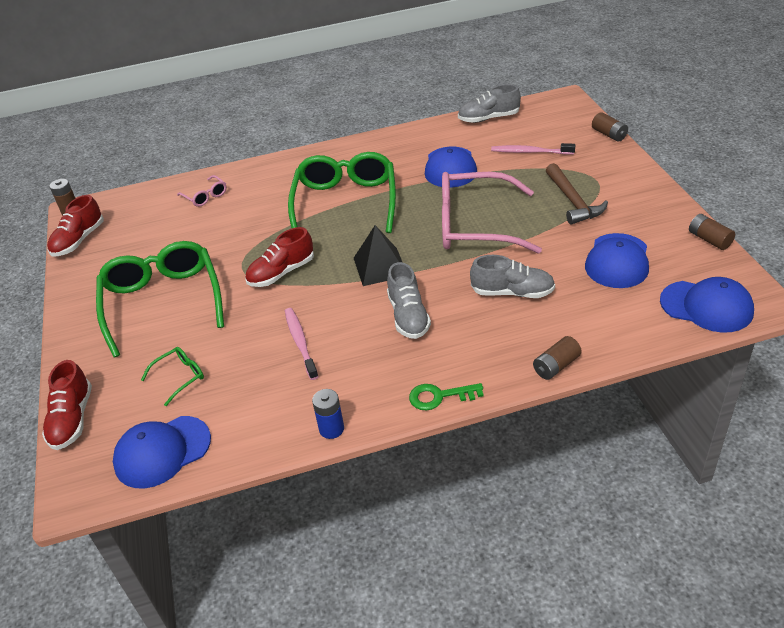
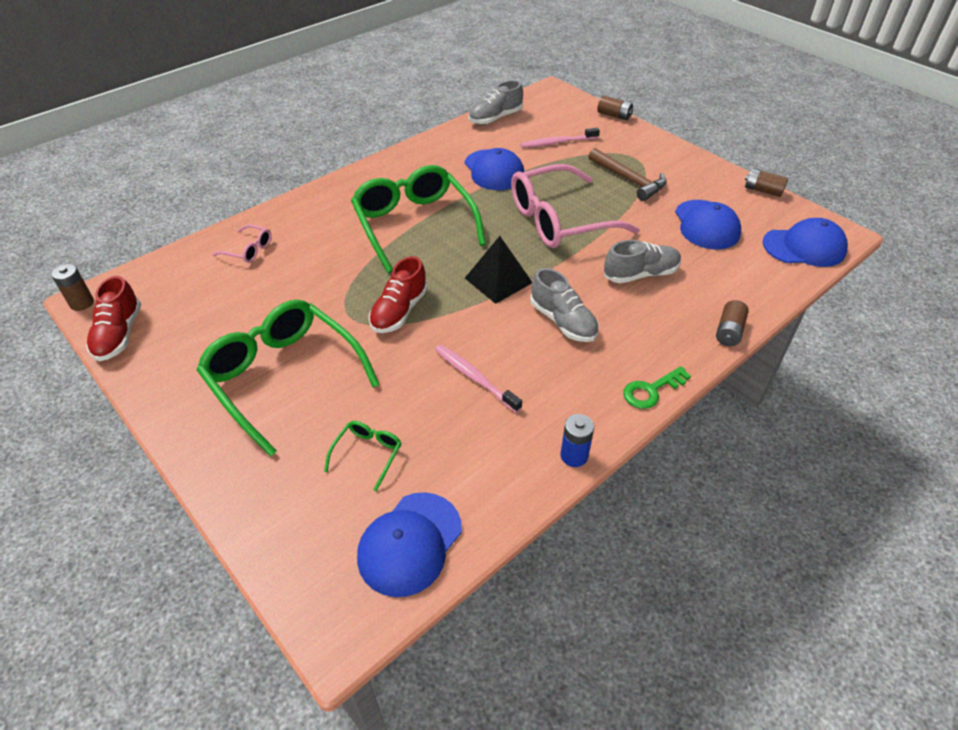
camera: 30 degrees left, 5 degrees up
red shoe [42,360,92,450] -> none

